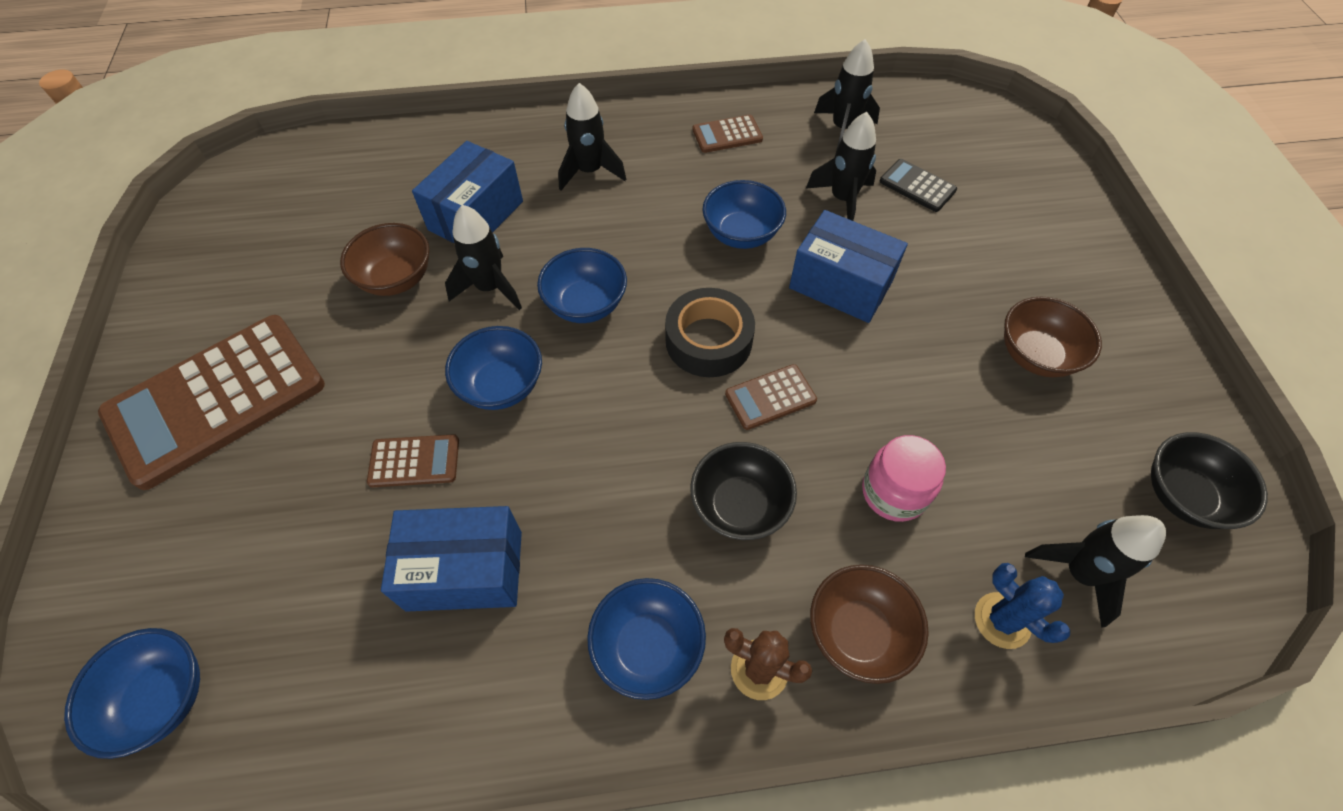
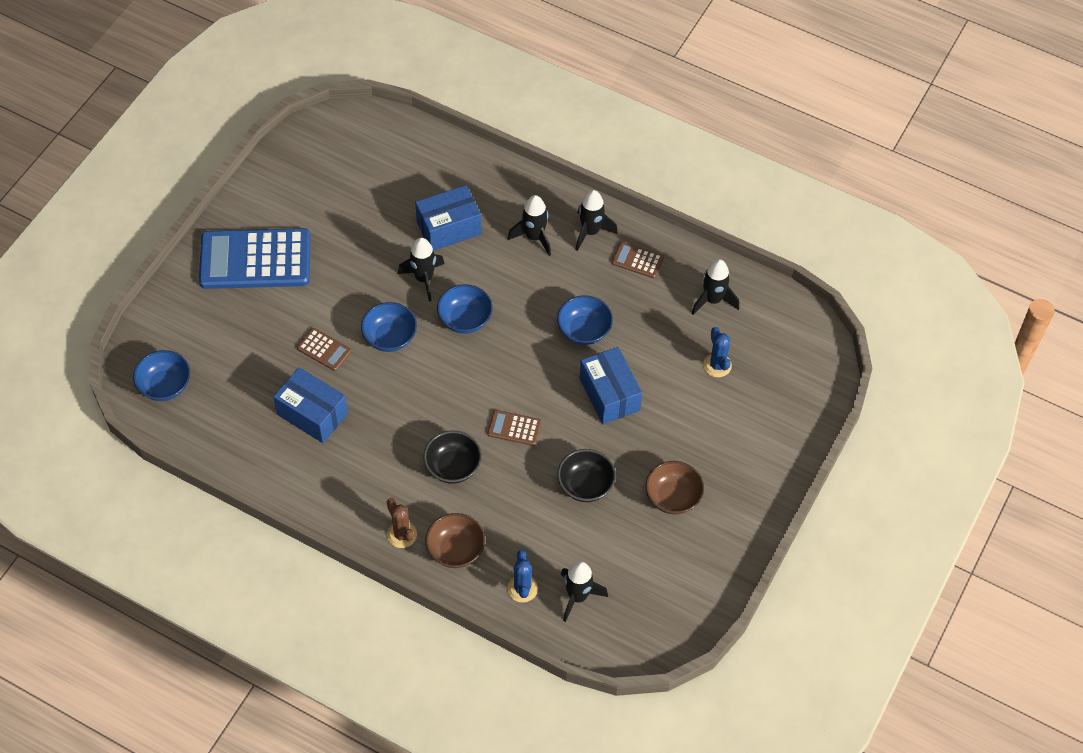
camera: 35 degrees right, 0 degrees up
brown calculator [98,315,325,490] -> blue calculator [199,228,310,289]
brown bowl [340,223,429,296] -> none
blue bowl [587,578,706,700] -> none
black tape [665,288,755,377] -> none
black rocket [806,112,876,221] -> black rocket moved to [575,190,618,251]
pink jar [862,435,946,522] -> none
black calculator [880,159,957,212] -> blue cactus [703,327,732,377]
black bowl [1151,432,1268,529] -> black bowl moved to [557,449,616,502]

